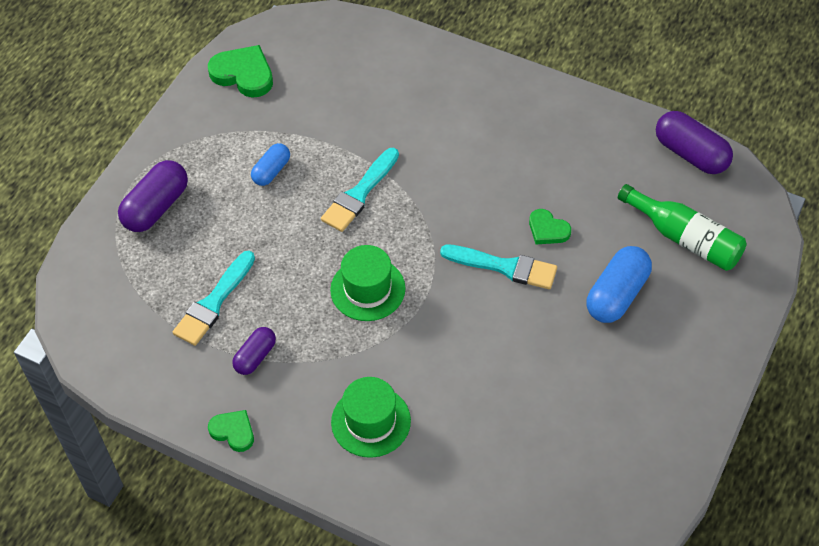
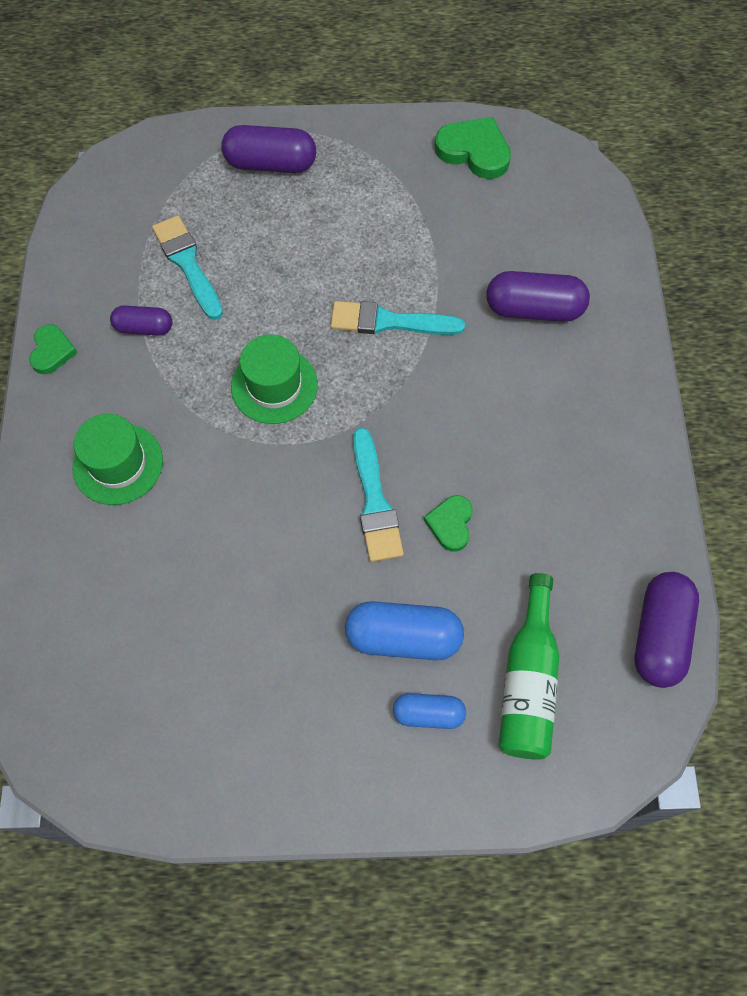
camera: 60 degrees right, 10 degrees up
turquoise brush [173,251,255,346] -> turquoise brush turned 60 degrees clockwise [152,215,223,320]
green heart [208,45,273,98] -> green heart turned 60 degrees counterclockwise [435,117,511,179]
blue capsule [251,143,290,186] -> blue capsule moved to [393,693,466,729]
none -> purple capsule [486,271,590,322]

